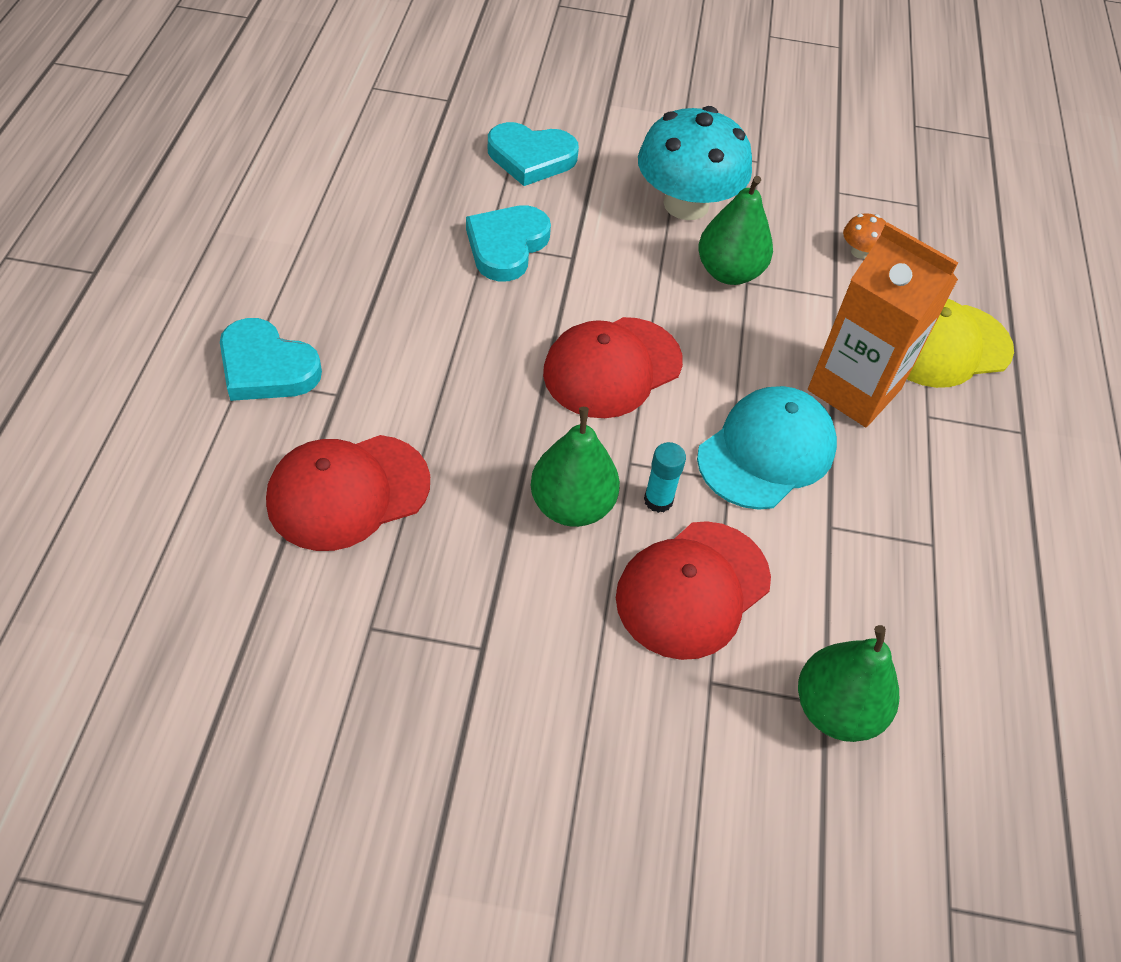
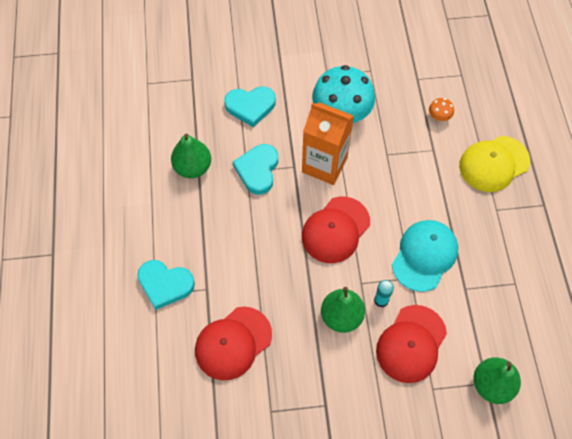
camera: 10 degrees left, 10 degrees up
green pear [698,176,773,285] -> green pear moved to [171,133,211,178]
orange carton [808,222,958,427] -> orange carton moved to [302,102,354,185]

